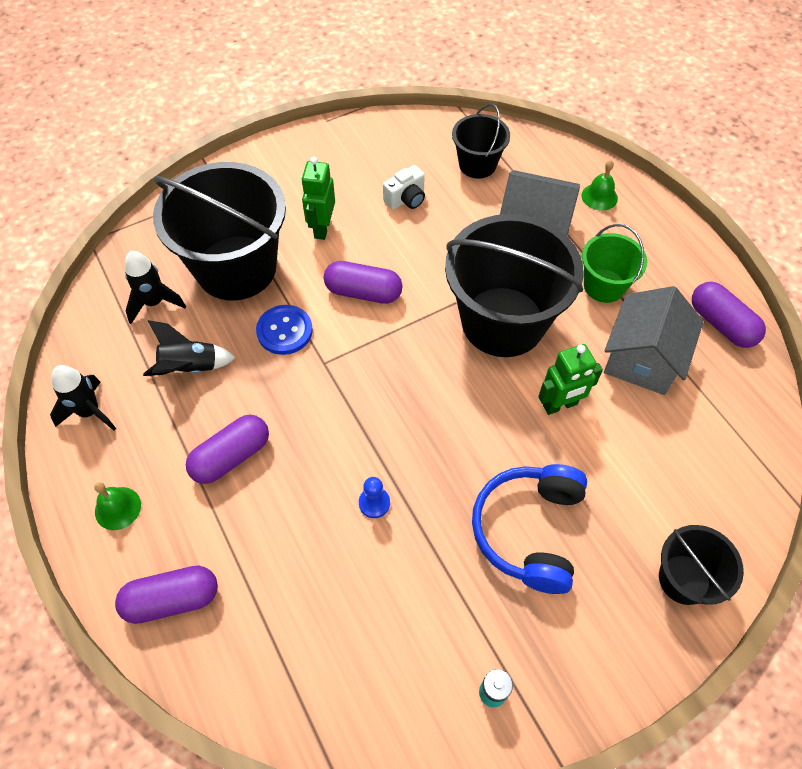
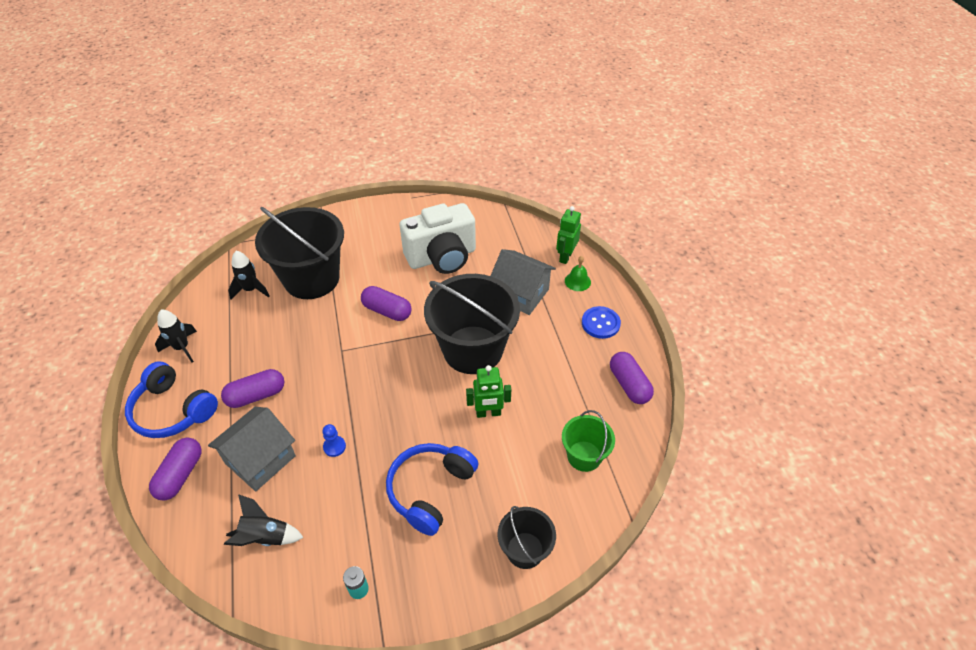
camera: 15 degrees right, 10 degrees down
green bell [94,482,141,530] -> blue headphones [125,361,218,438]
purple capsule [115,566,218,624] -> purple capsule turned 75 degrees counterclockwise [149,438,202,500]
black rocket [143,320,236,376] -> black rocket moved to [224,494,304,546]
blue button [256,305,313,355] -> blue button moved to [582,306,621,339]
green robot [301,157,335,240] -> green robot moved to [556,206,581,264]
white camera [383,165,425,210] -> white camera [400,203,476,274], size x2.40
black bucket [452,103,510,178] -> none
green bucket [582,224,647,303] -> green bucket moved to [562,410,615,472]
grey house [604,286,704,395] -> grey house moved to [208,407,296,491]

